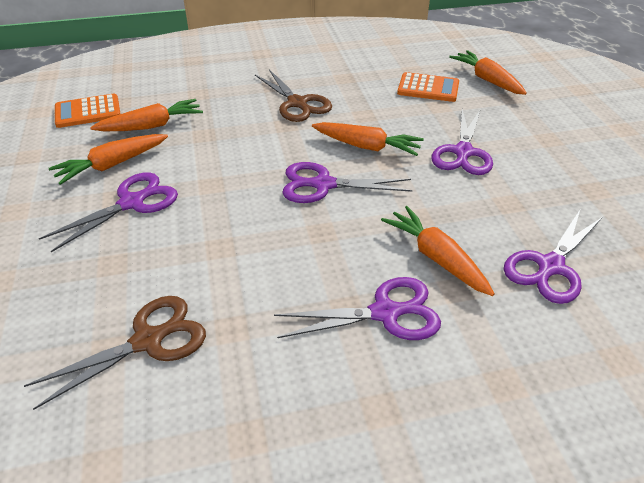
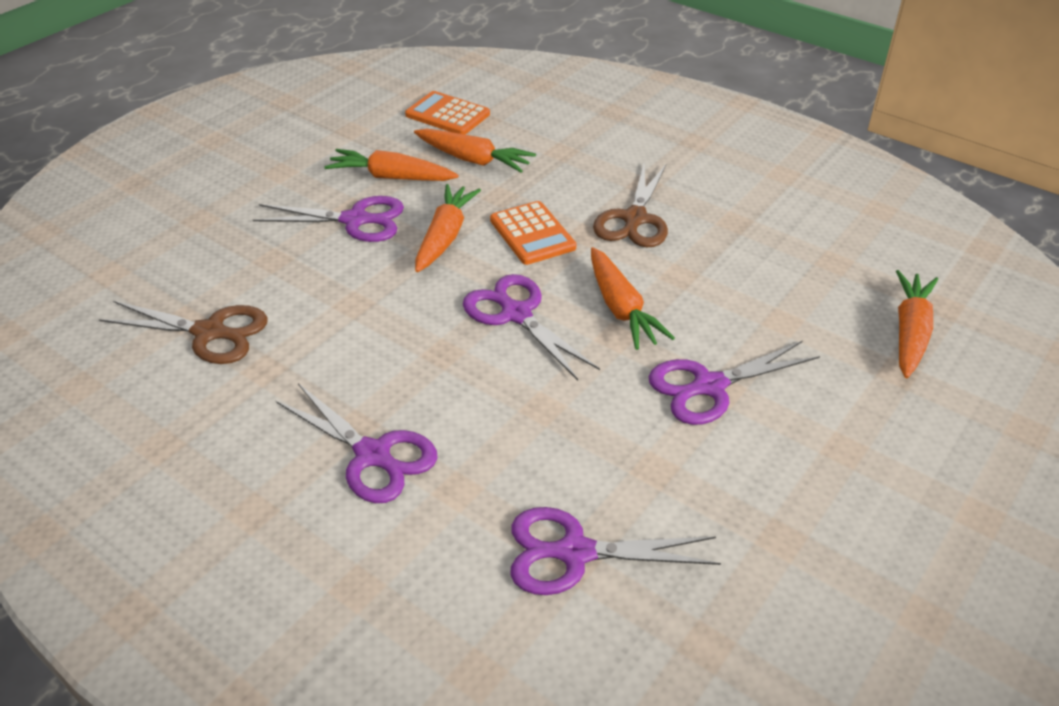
camera: 50 degrees right, 0 degrees up
orange carrot [381,206,495,296] -> orange carrot moved to [415,184,481,272]
orange calculator [397,72,459,102] -> orange calculator moved to [490,201,577,265]

